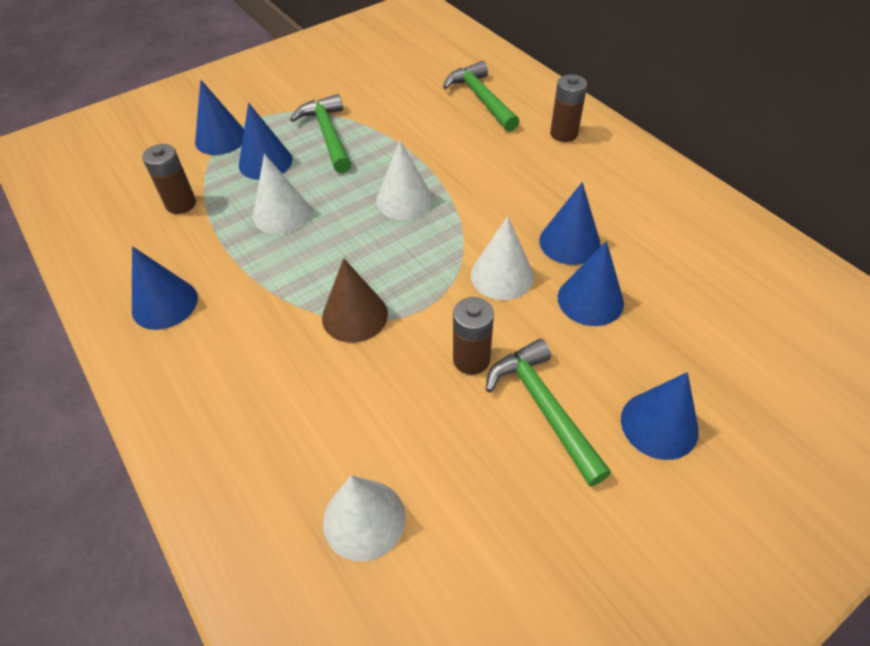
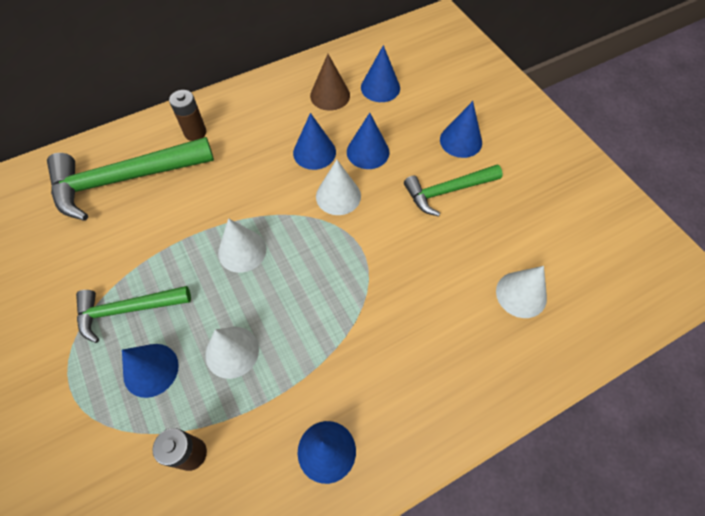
camera: 85 degrees left, 10 degrees up
blue cone [195,80,244,155] -> blue cone moved to [361,45,400,102]
brown cone [322,258,388,343] -> brown cone moved to [310,54,350,111]
green hammer [443,61,520,132] -> green hammer [47,137,214,221], size x1.65
brown battery [453,297,494,375] -> none

